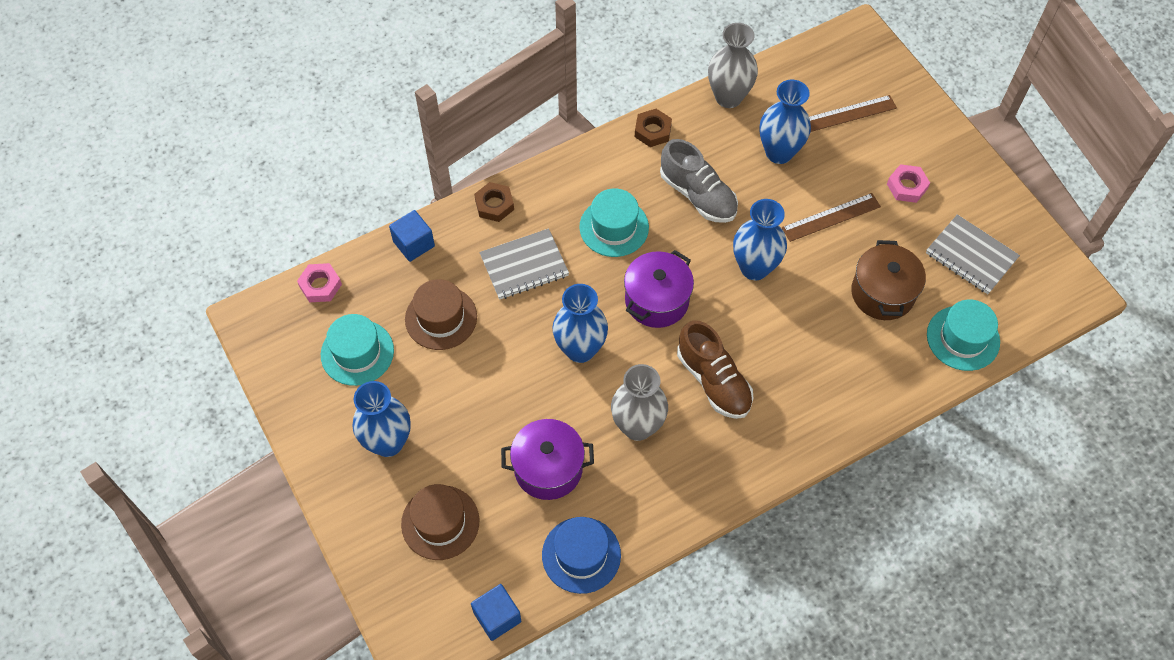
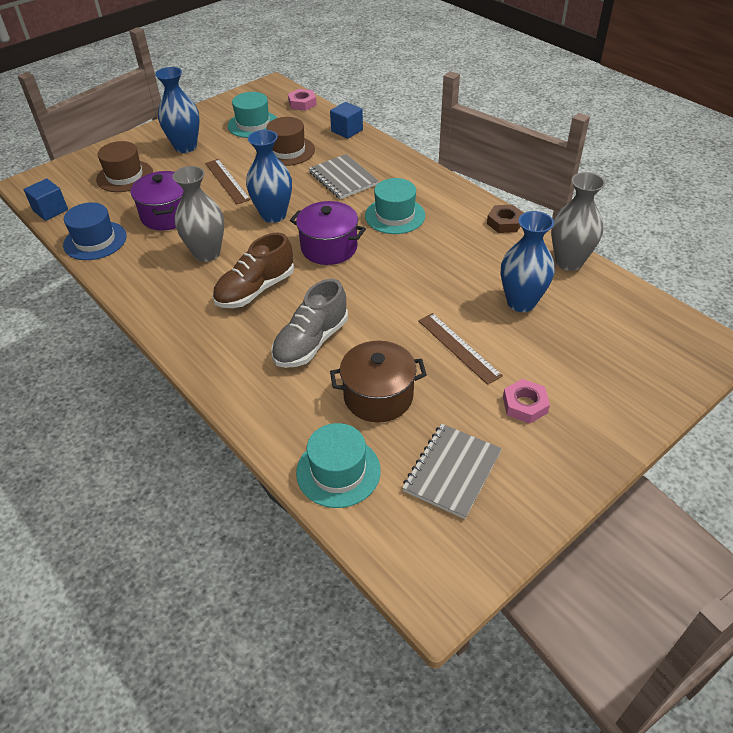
camera: 80 degrees right, 15 degrees down
brown nut [474,182,514,222] -> none
grey shoe [660,139,738,223] -> grey shoe moved to [271,279,348,368]
blue vase [733,199,787,280] -> none
brown ruler [809,95,897,132] -> brown ruler moved to [205,159,251,204]

